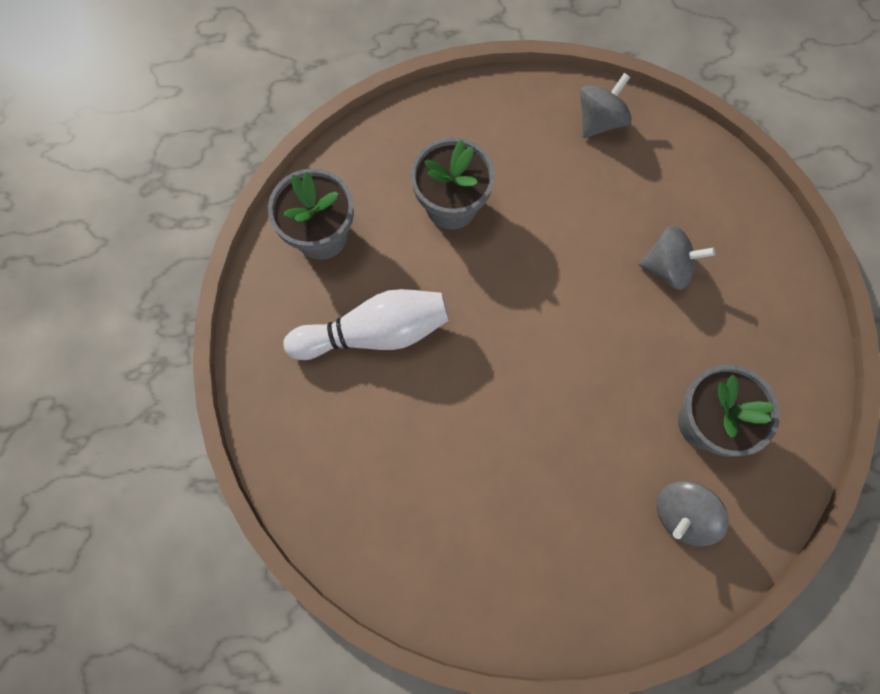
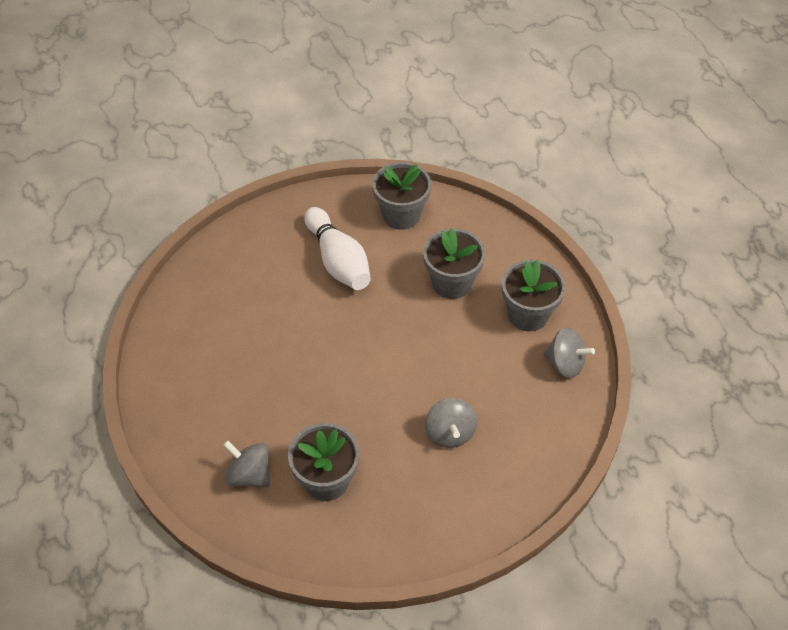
camera: 75 degrees right, 20 degrees down
none -> grey flower pot [502,259,565,331]

